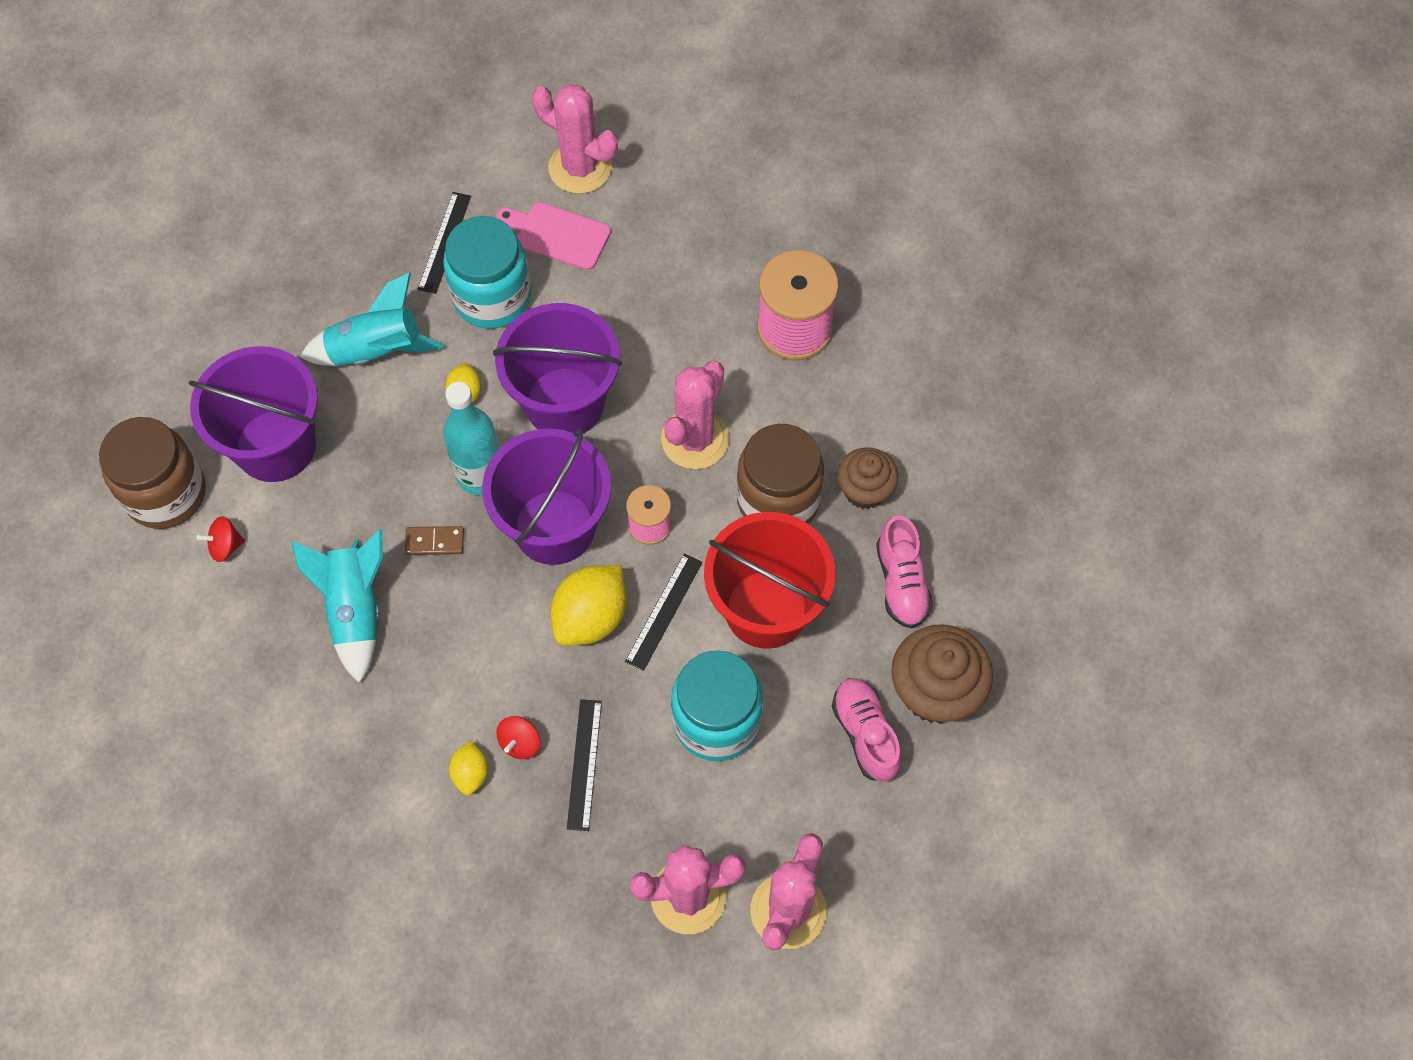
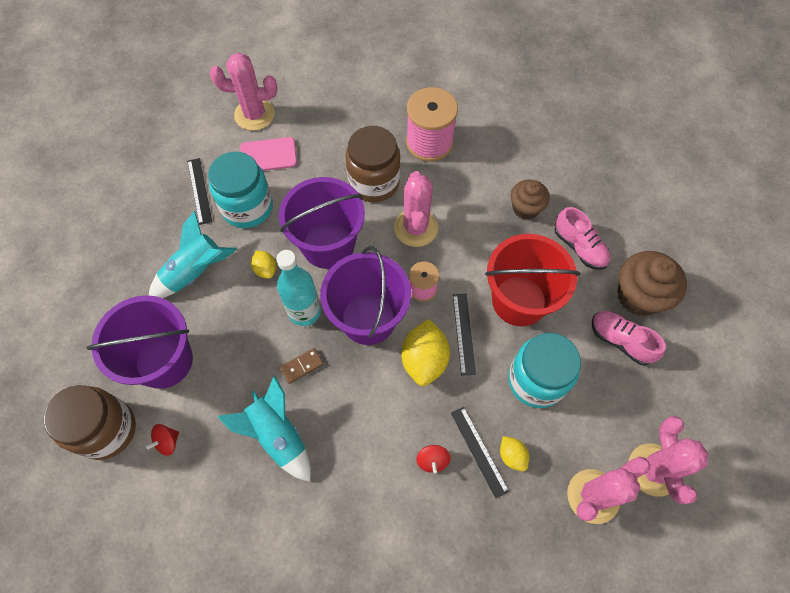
camera: 30 degrees left, 0 degrees up
yellow lemon [449,741,488,795] -> yellow lemon moved to [500,436,529,471]
brown jar [736,424,824,524] -> brown jar moved to [345,126,400,202]

